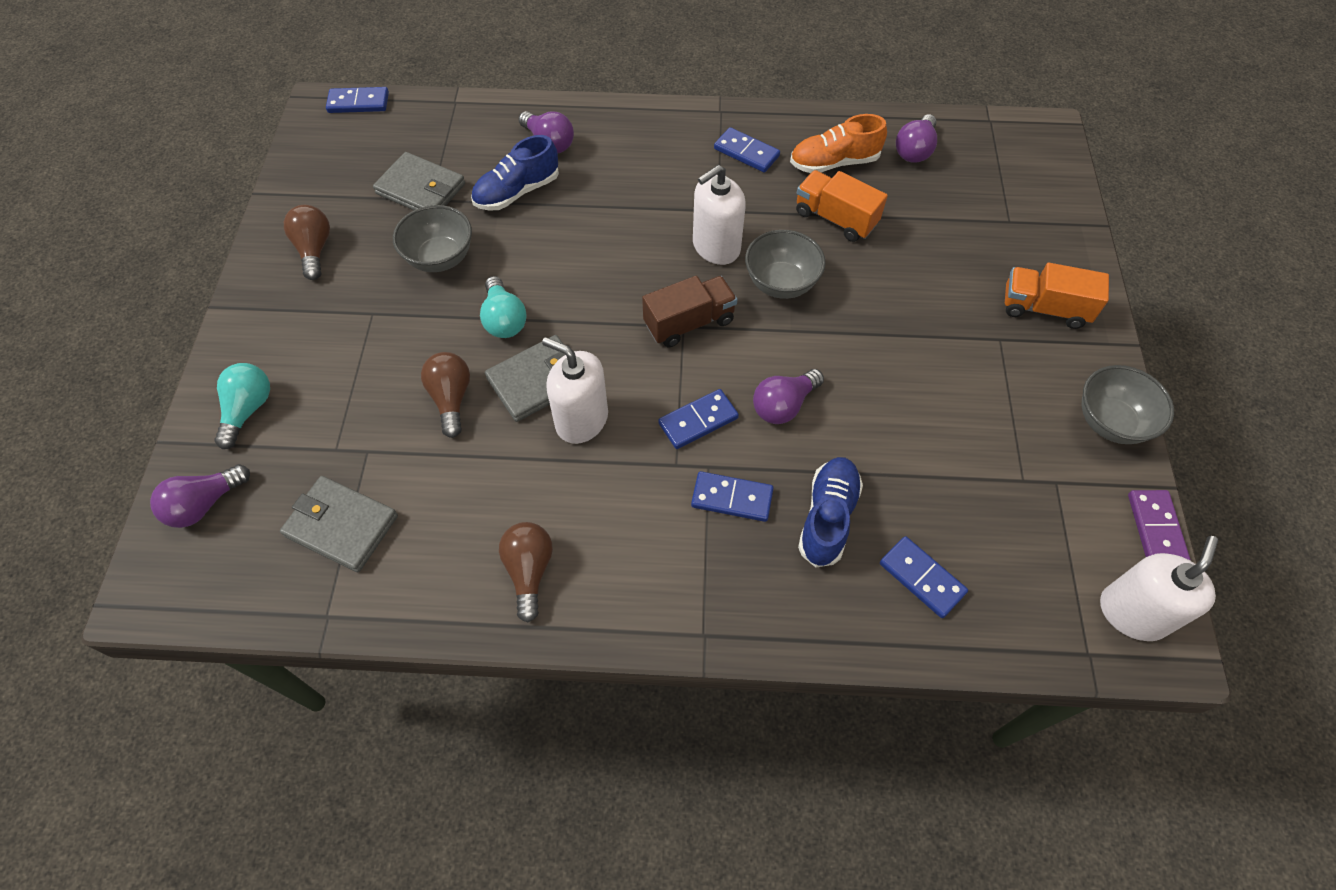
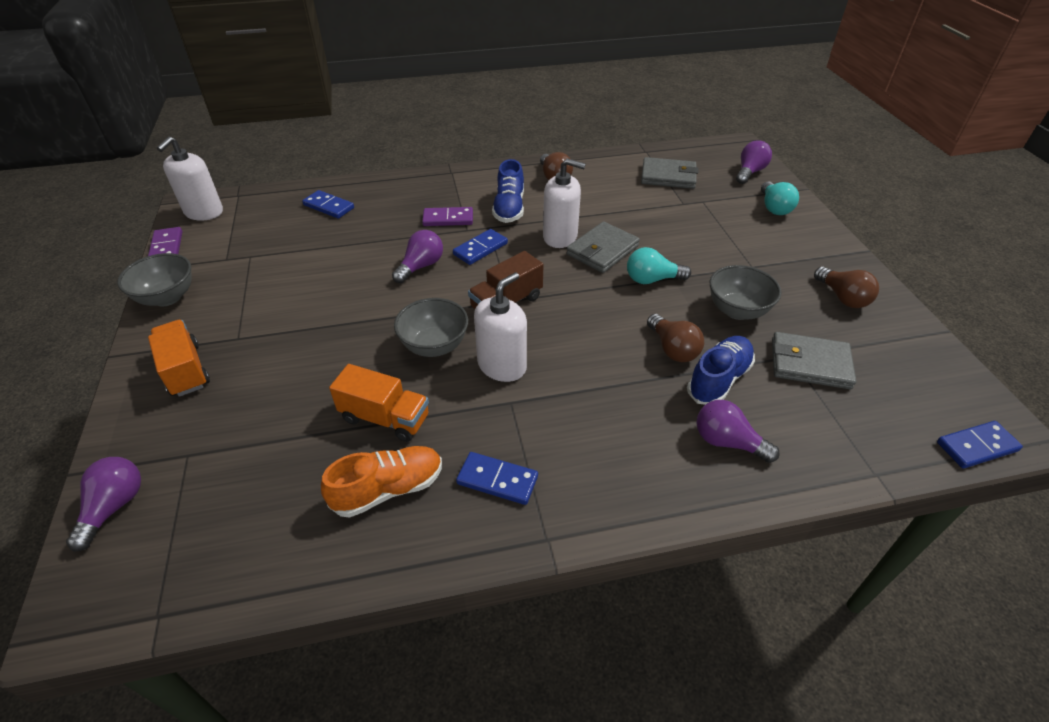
camera: 165 degrees right, 15 degrees down
brown light bulb [421,352,470,438] -> brown light bulb moved to [647,314,704,362]
turquoise light bulb [480,276,527,338] -> turquoise light bulb turned 60 degrees counterclockwise [627,247,691,284]
blue domino [691,471,774,522] -> purple domino [422,207,473,226]
blue shoe [798,457,863,568] -> blue shoe moved to [492,159,524,223]
purple light bulb [896,114,937,163] -> purple light bulb moved to [66,457,141,552]
orange truck [1005,263,1109,329] -> orange truck turned 120 degrees counterclockwise [148,320,210,397]

